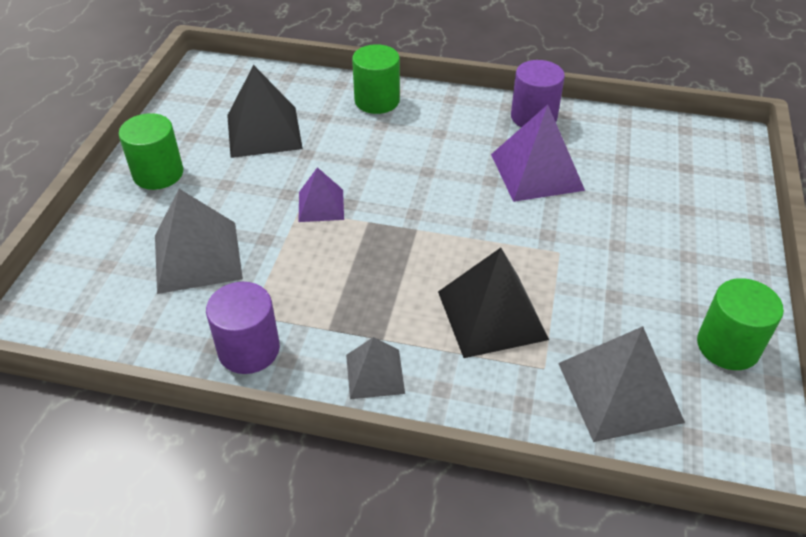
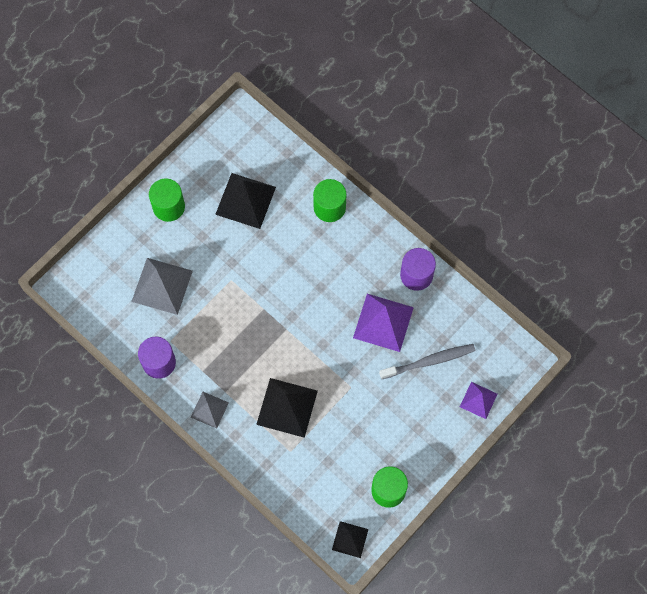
camera: 30 degrees right, 25 degrees up
purple pyramid [298,167,344,222] -> purple pyramid moved to [460,382,497,419]
grey pyramid [558,326,685,442] -> none
none -> black pyramid [332,521,369,558]
none -> grey toothbrush [379,344,475,379]

